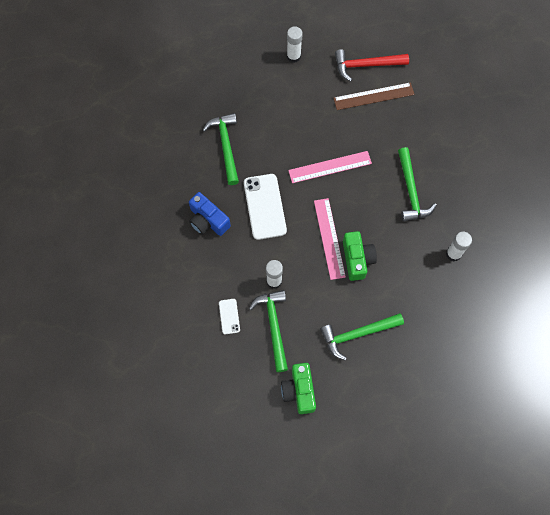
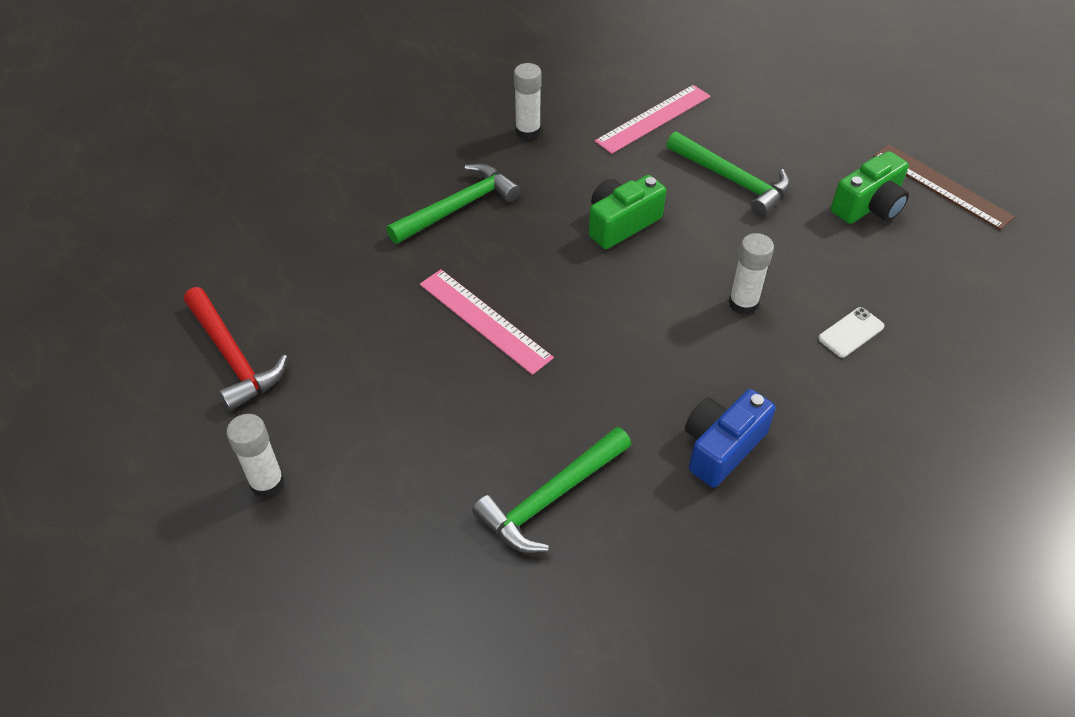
camera: 120 degrees left, 20 degrees down
blue camera [189,192,231,236] -> blue camera turned 150 degrees counterclockwise [685,389,776,487]
white phone [244,174,287,240] -> none
green hammer [249,290,288,372] -> none
pink ruler [314,198,346,280] -> pink ruler moved to [595,85,710,154]
brown ruler [333,82,415,110] -> brown ruler moved to [873,144,1015,230]

